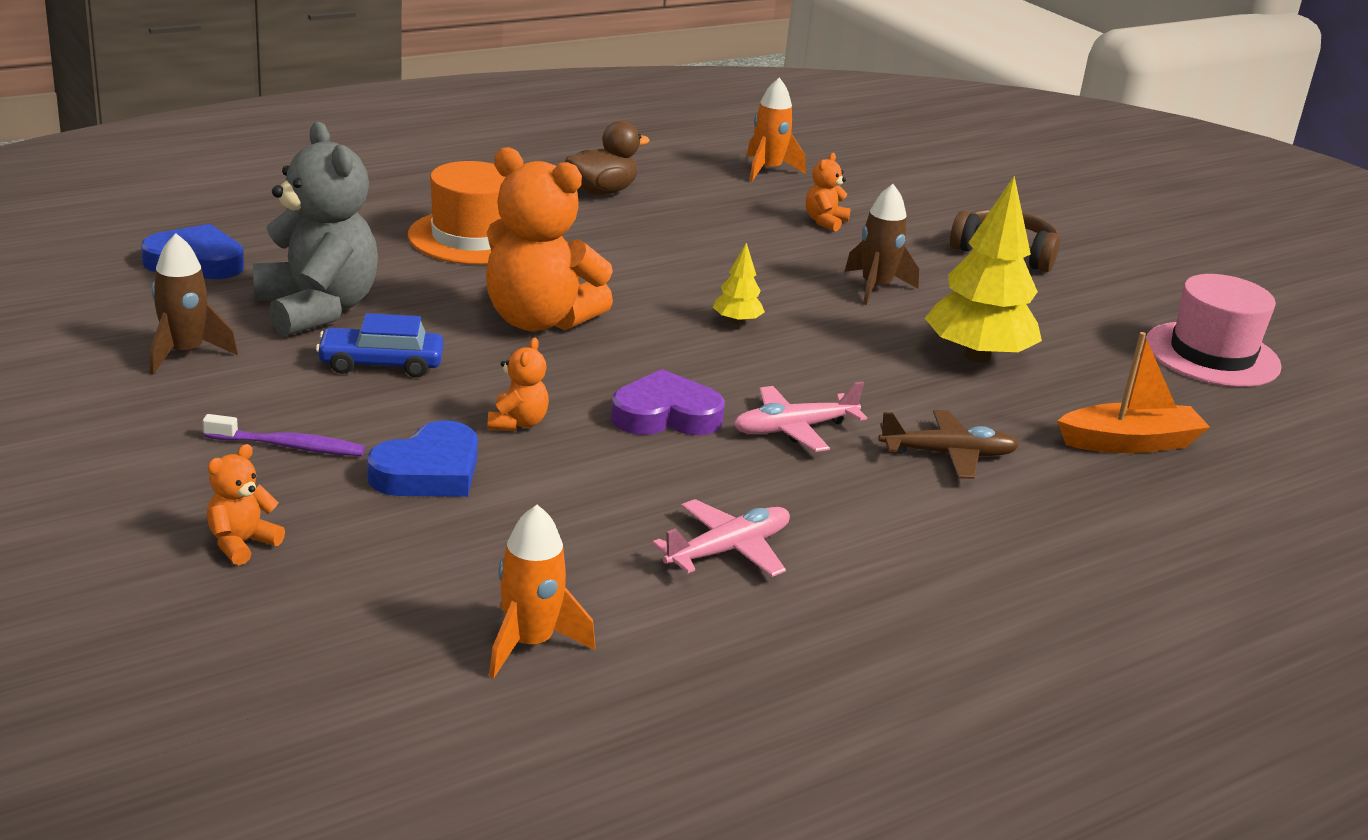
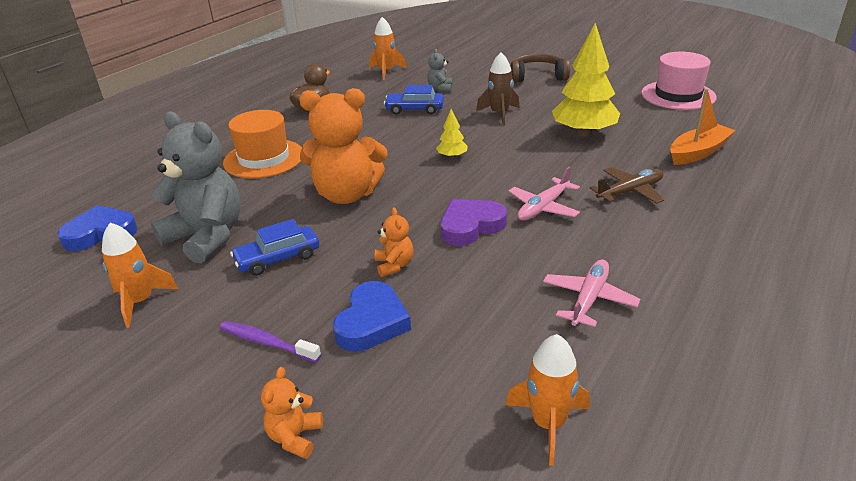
camera: 20 degrees left, 5 degrees up
brown rocket [150,234,238,375] -> orange rocket [102,223,179,328]
purple toothbrush [203,414,365,456] -> purple toothbrush turned 135 degrees counterclockwise [219,321,321,362]
orange teddy bear [806,153,851,232] -> grey teddy bear [427,49,452,92]
none -> blue car [384,85,444,114]

